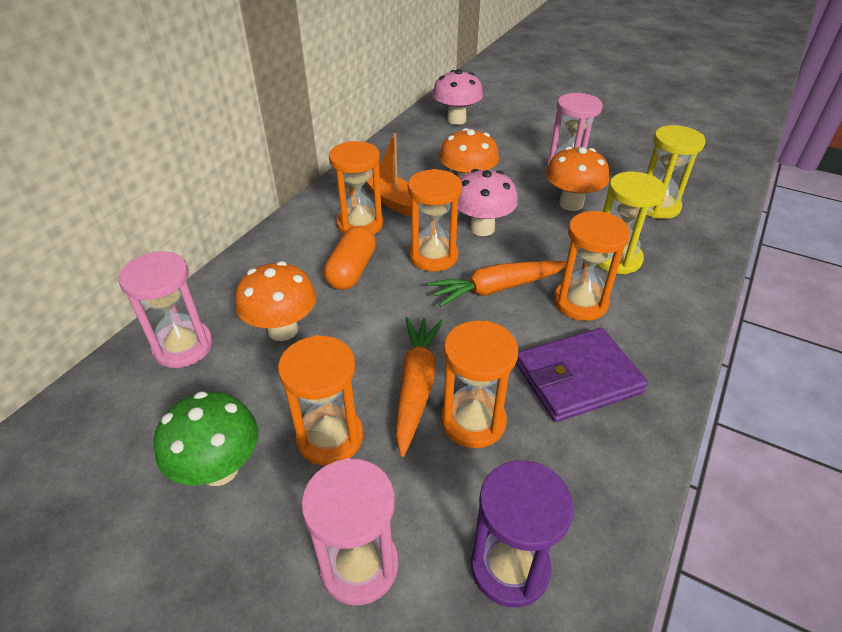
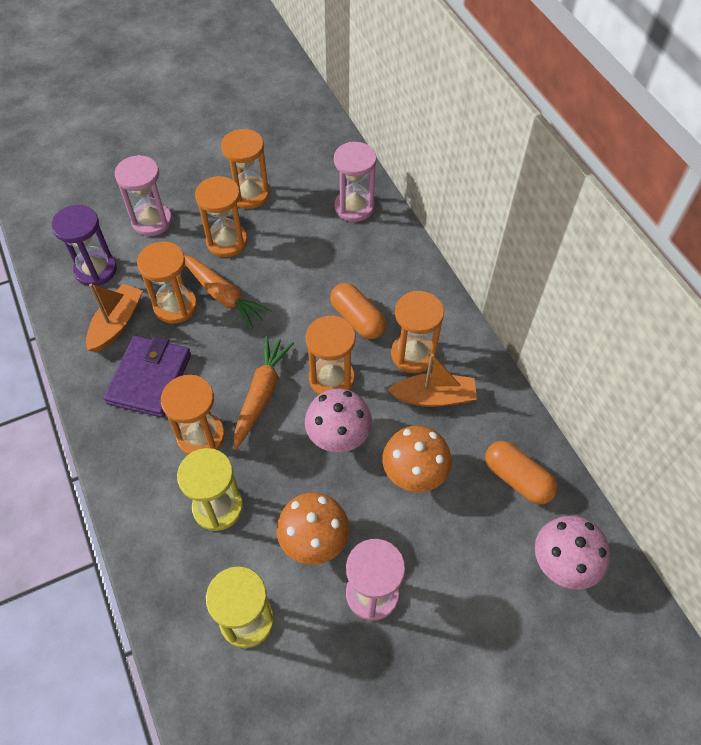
camera: 125 degrees right, 15 degrees up
green mushroom [154,391,258,486] -> orange hourglass [221,129,269,209]
orange mushroom [235,261,317,341] -> none
none -> orange boat [86,284,143,352]
none -> orange capsule [485,441,558,505]

